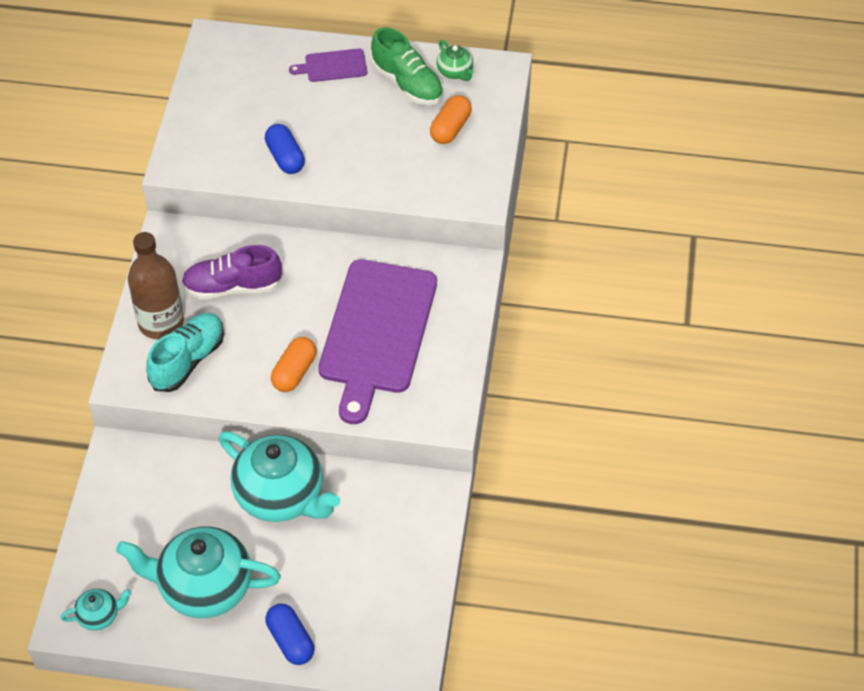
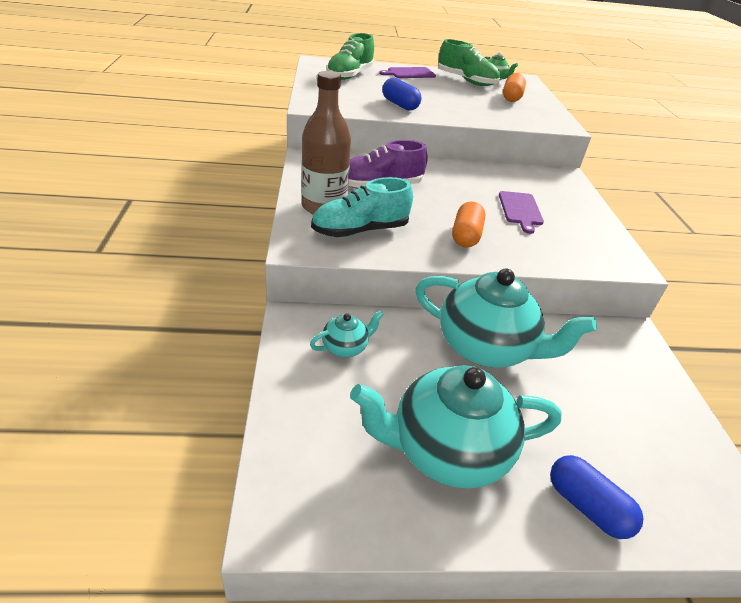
camera: 15 degrees left, 15 degrees down
turquoise teapot [60,589,131,631] -> turquoise teapot moved to [310,310,384,357]
turquoise shoe [146,313,224,392] -> turquoise shoe turned 135 degrees counterclockwise [311,177,413,237]
purple cutting board [318,259,437,424] -> purple cutting board [499,191,544,234], size x0.43
none -> green shoe [326,33,374,80]

